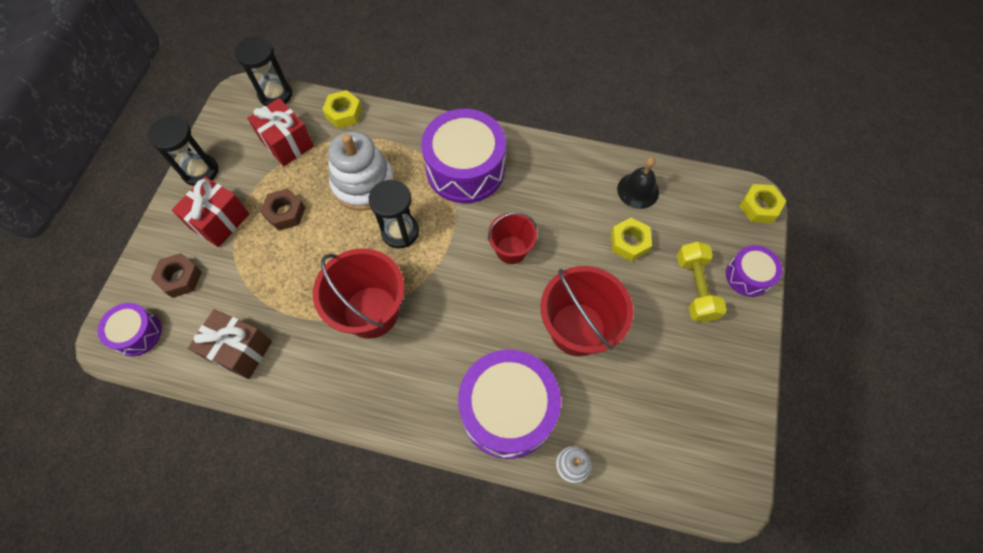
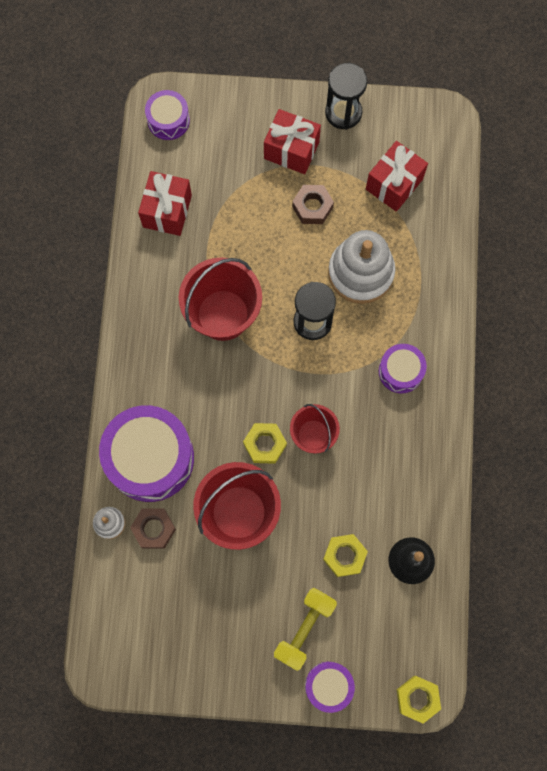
camera: 80 degrees right, 10 degrees up
brown nut [151,253,202,298] -> brown nut moved to [130,508,176,549]
brown gift [188,309,272,379] -> red gift [138,171,192,236]
black hourglass [235,36,292,106] -> none
yellow nut [322,90,362,129] -> yellow nut moved to [243,423,287,464]
purple drum [421,109,506,203] -> purple drum [379,344,427,394], size x0.52
yellow dumbbell [677,242,727,322] -> yellow dumbbell turned 45 degrees counterclockwise [274,588,337,671]

